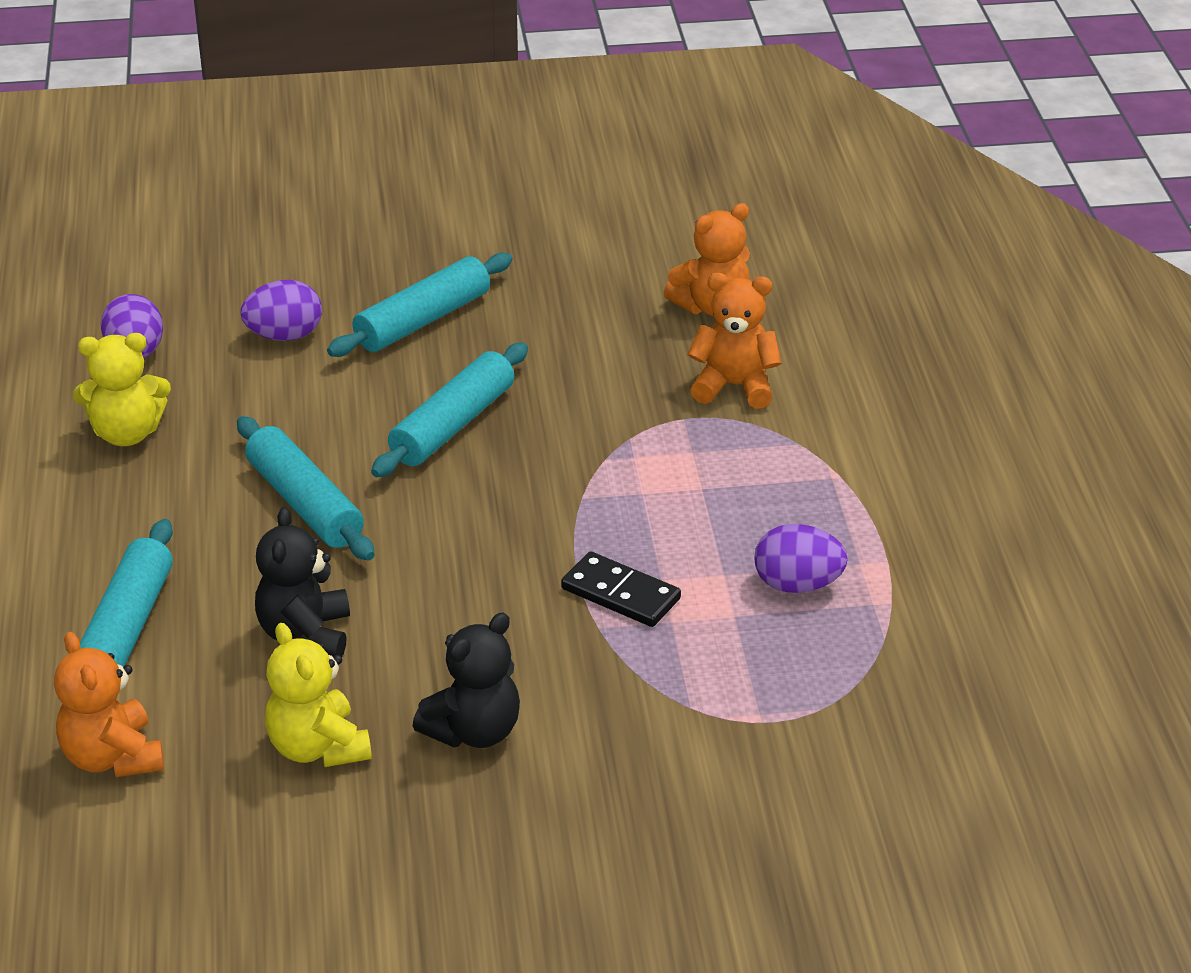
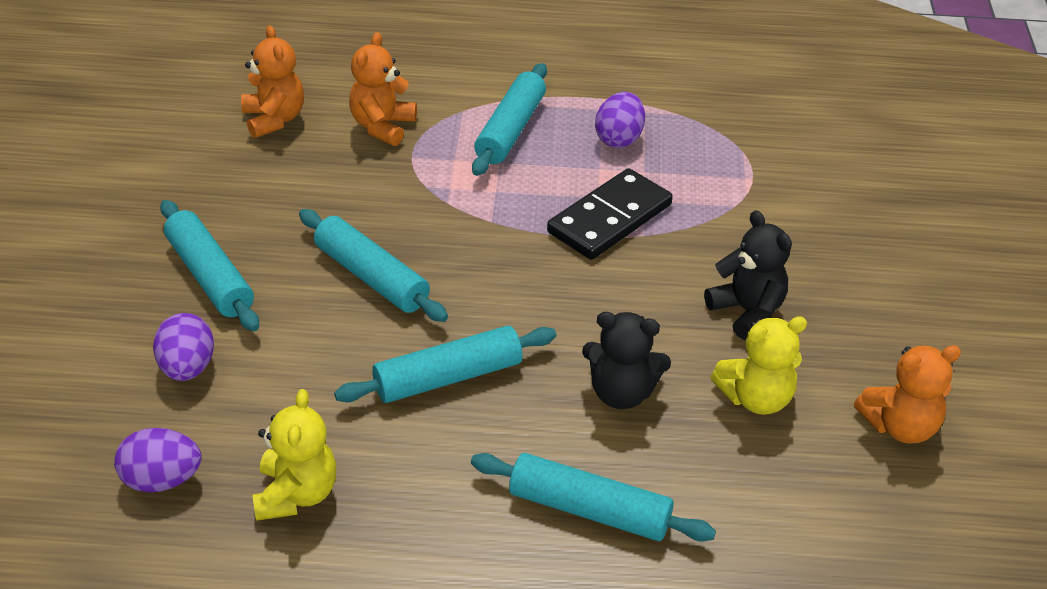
camera: 80 degrees left, 5 degrees up
orange teddy bear [54,632,164,777] -> orange teddy bear moved to [854,345,961,444]
black domino [561,551,681,627] -> black domino [547,168,673,260], size x1.51
none -> turquoise rolling pin [472,63,547,176]

